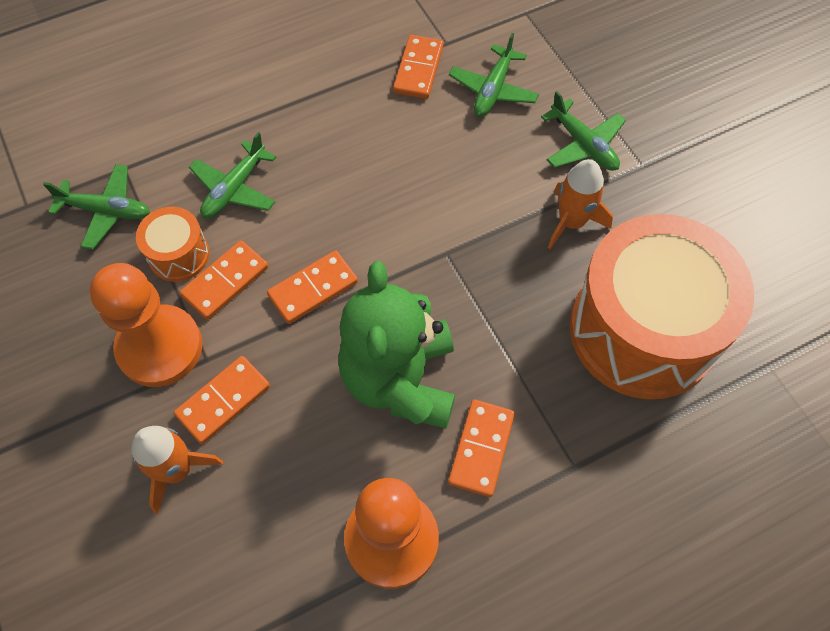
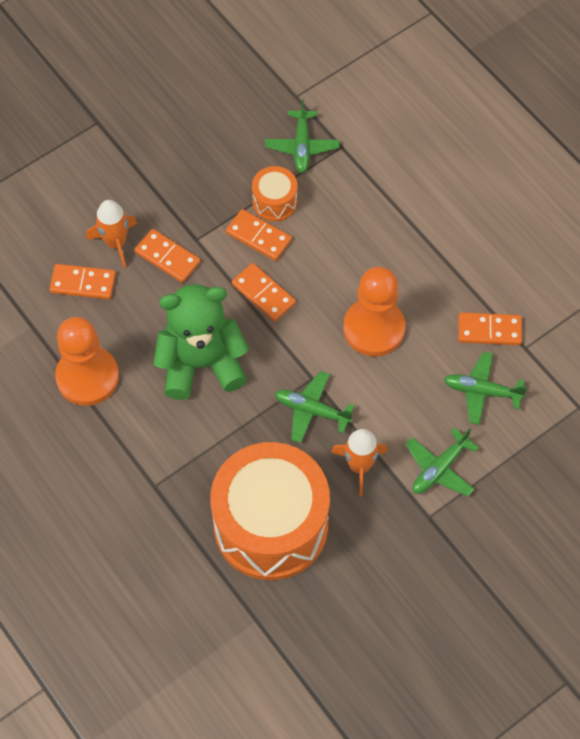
camera: 80 degrees right, 0 degrees up
orange pawn [90,263,202,387] -> orange pawn moved to [343,267,405,356]
green plane [189,132,276,219] -> green plane moved to [275,371,355,443]
orange domino [448,399,515,497] -> orange domino moved to [49,264,116,299]

